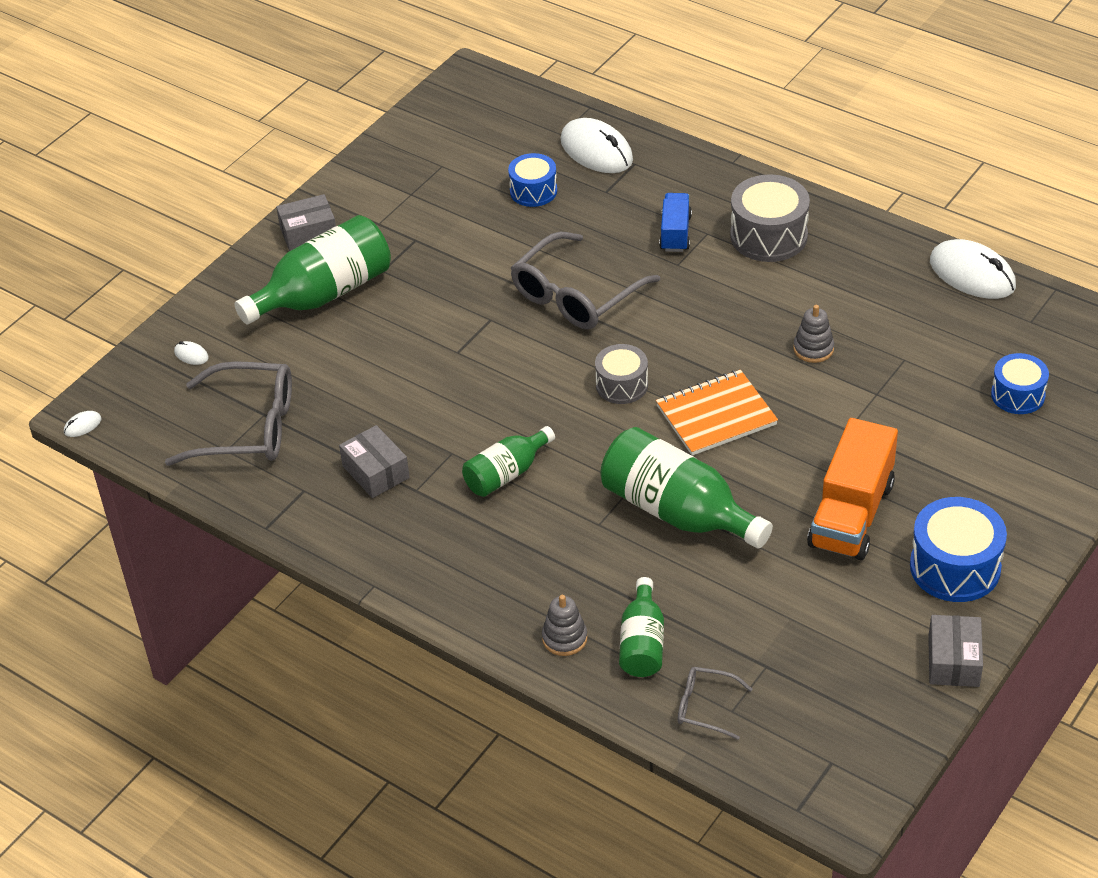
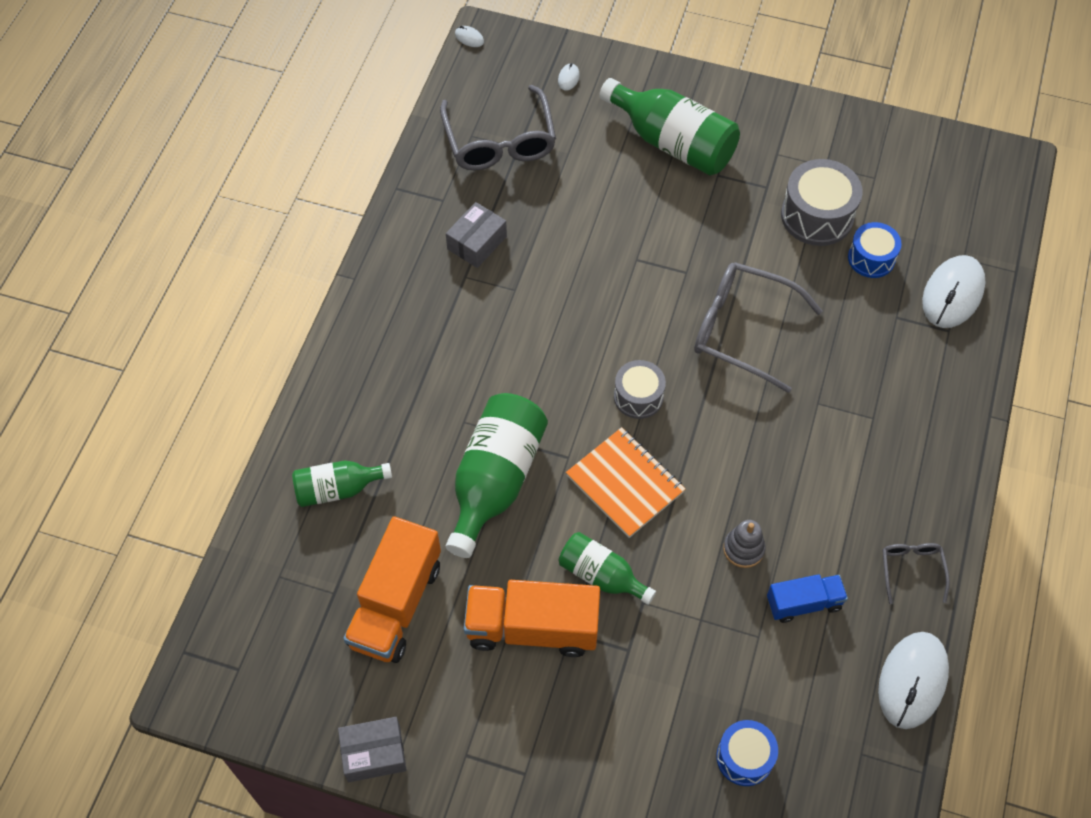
camera: 70 degrees right, 15 degrees up
grey box [276,194,336,251] -> none
green bottle [462,426,555,497] -> green bottle moved to [559,532,656,605]
grey stacking toy [542,595,588,656] -> none
blue truck [659,193,692,252] -> blue truck moved to [767,574,848,623]
grey glasses [678,667,753,740] -> grey glasses moved to [883,543,950,604]
grey drum [730,174,810,262] -> grey drum moved to [781,159,863,246]
blue drum [910,497,1007,602] -> none
none -> orange truck [343,516,441,663]

